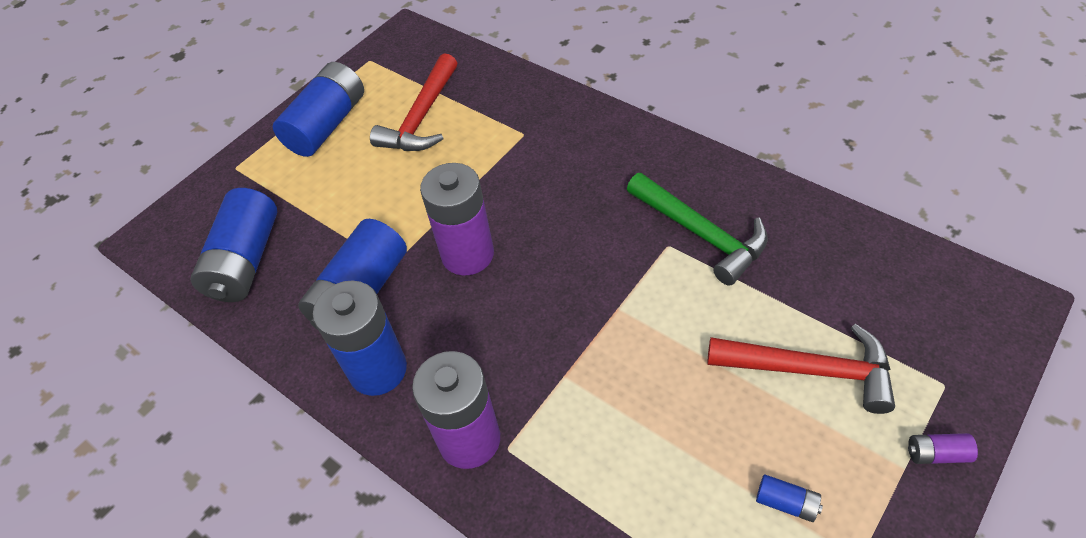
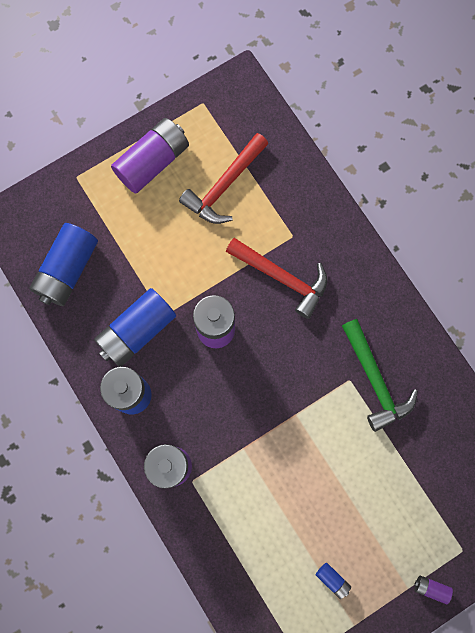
camera: 15 degrees right, 25 degrees up
blue battery [273,62,364,157] -> purple battery [111,118,189,194]
red hammer [707,324,895,414] -> red hammer moved to [226,238,327,319]

